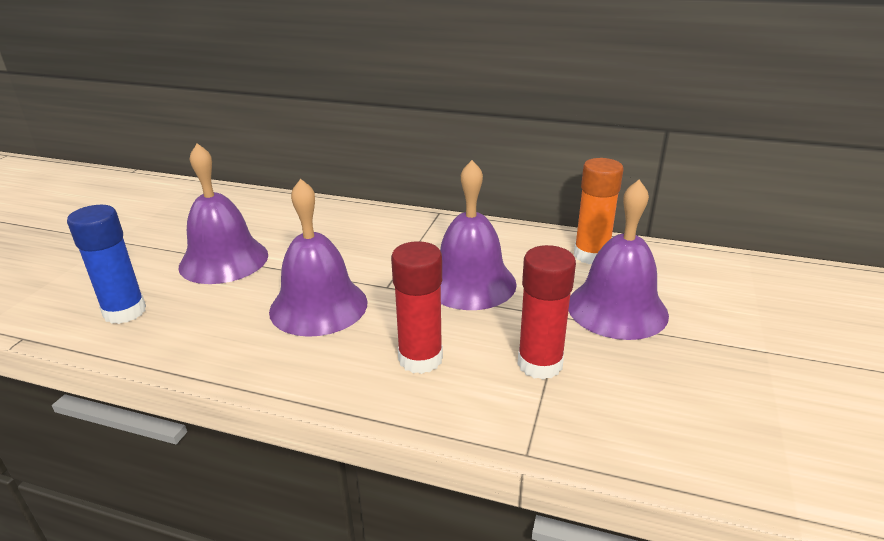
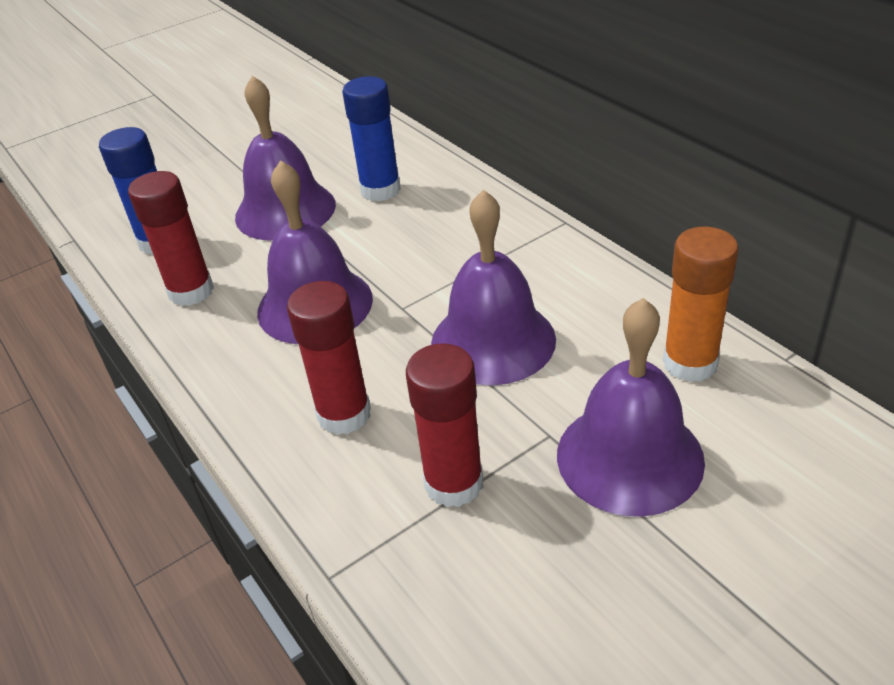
camera: 40 degrees right, 10 degrees up
none -> red glue stick [128,171,214,306]
none -> blue glue stick [342,76,401,201]

